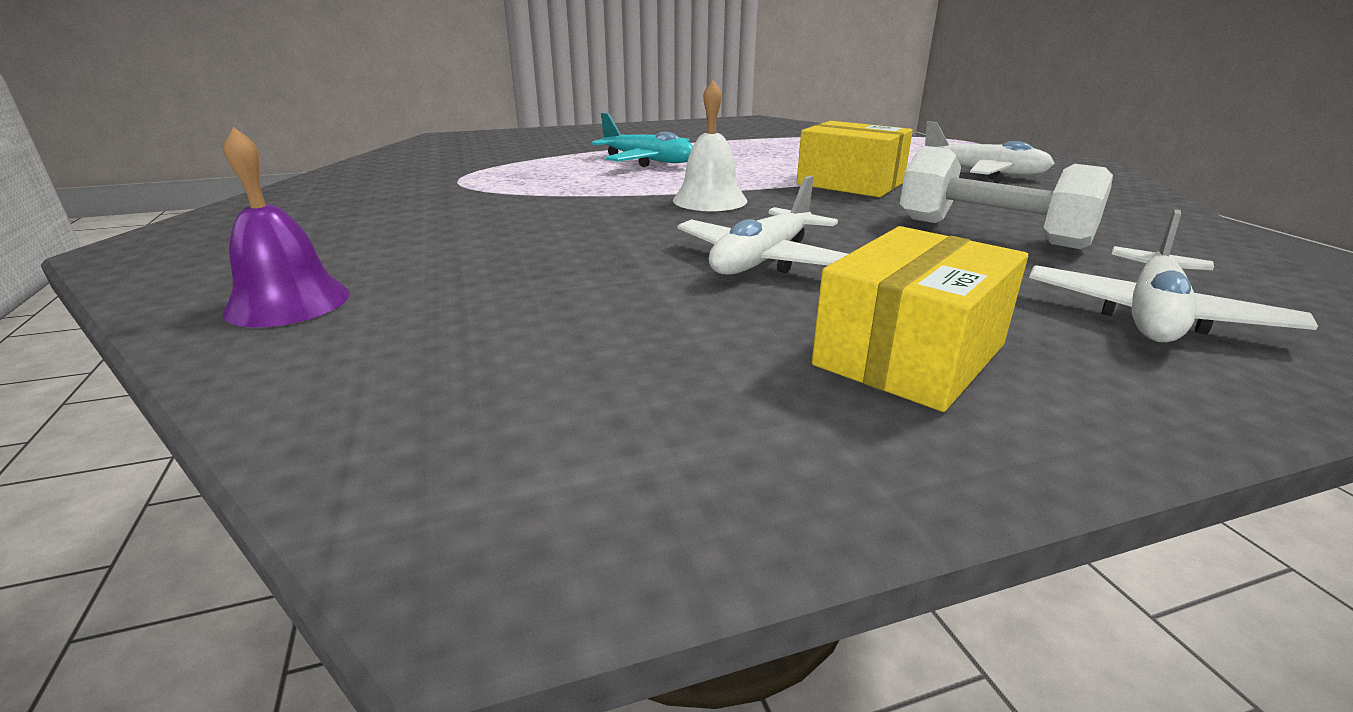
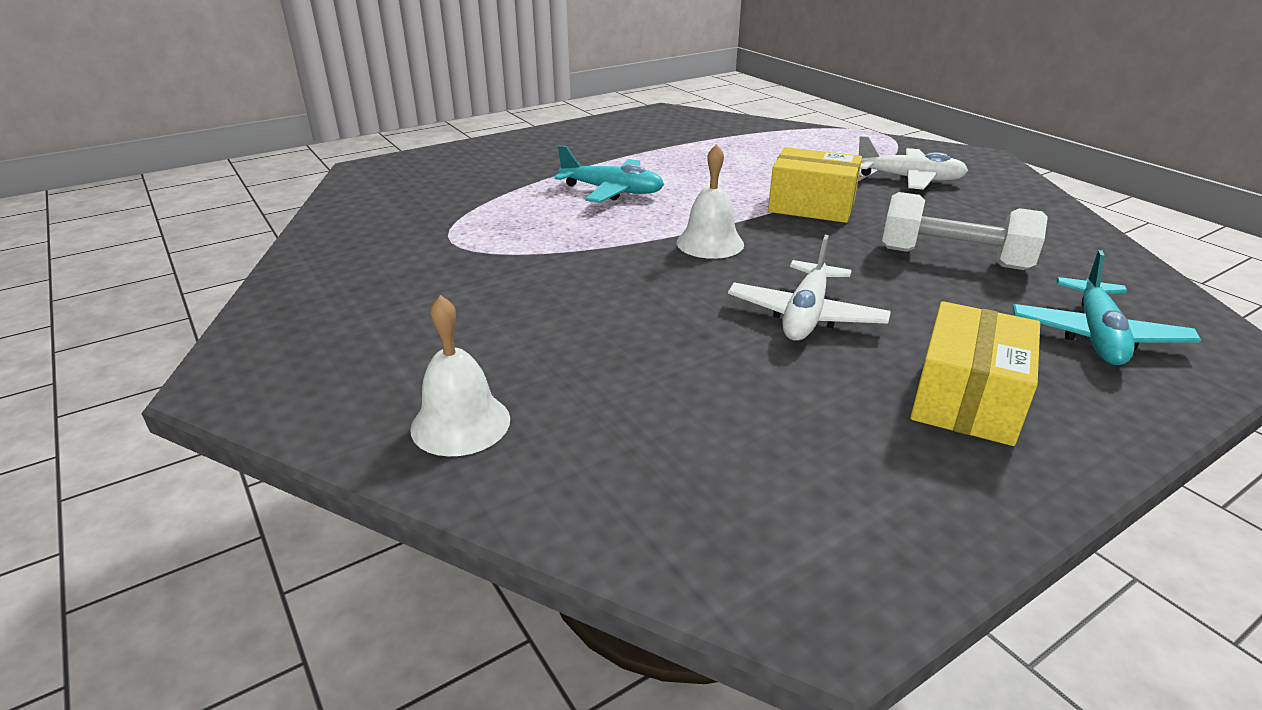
camera: 15 degrees left, 5 degrees up
purple bell [223,127,350,327] -> white bell [410,295,510,456]
white plane [1029,209,1318,342] -> turquoise plane [1013,250,1201,365]

